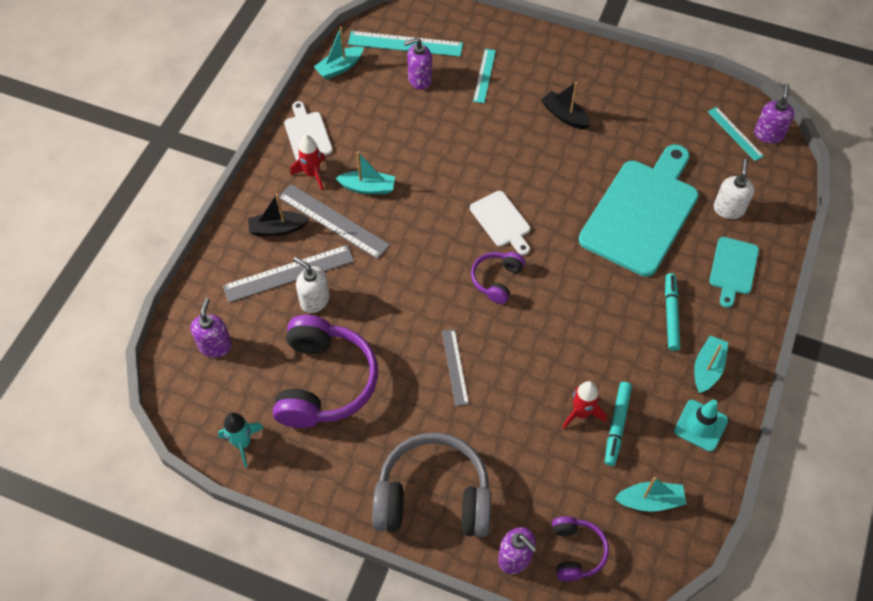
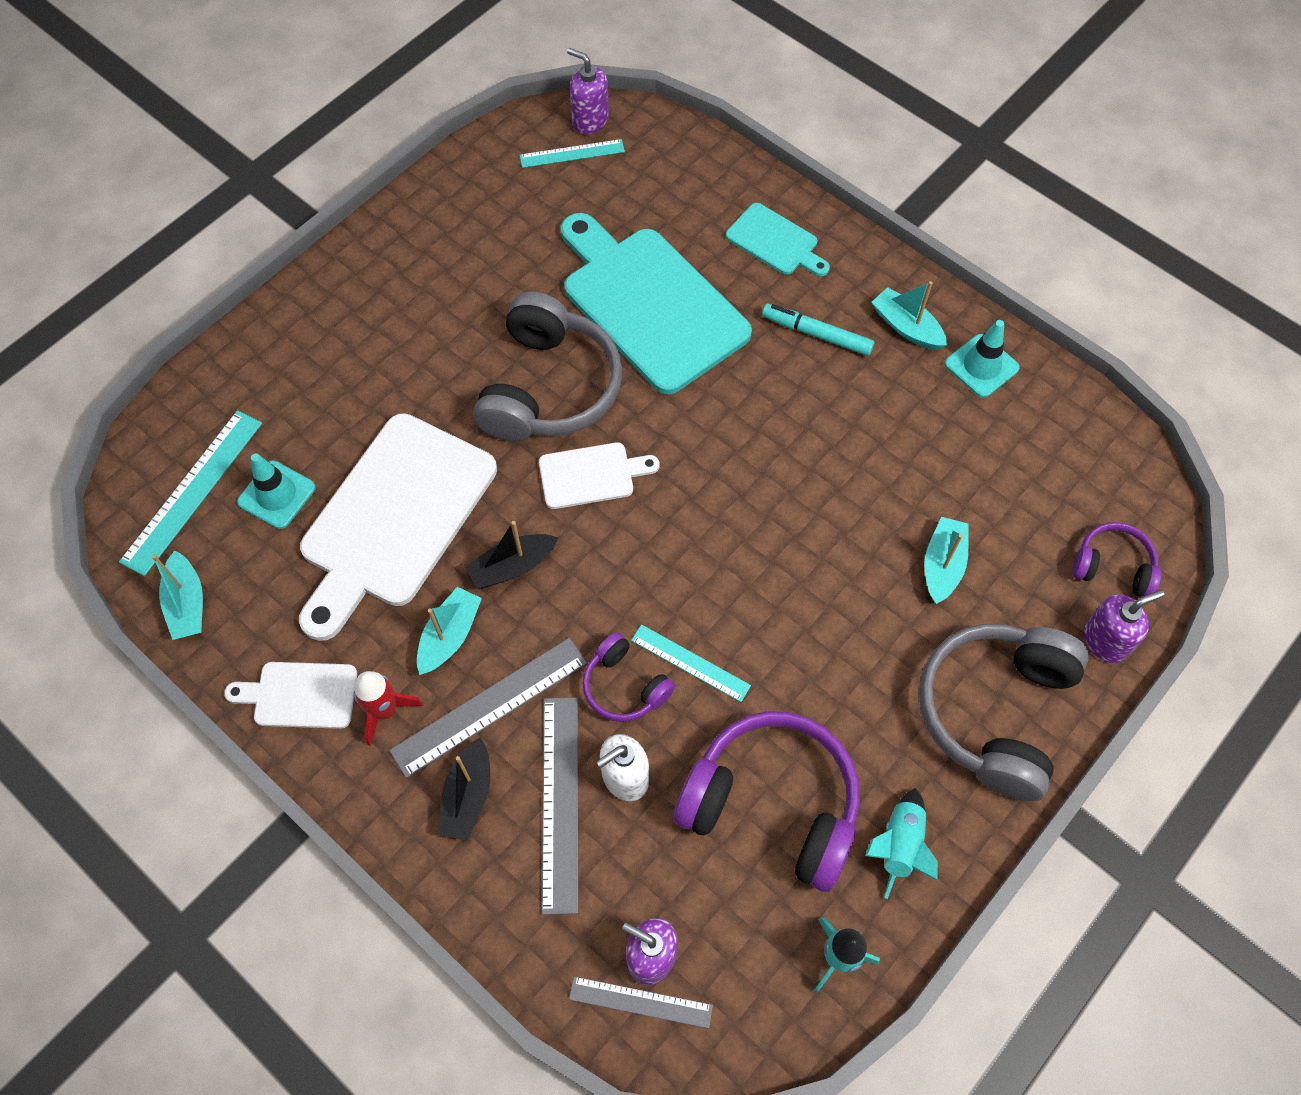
camera: 70 degrees left, 5 degrees up
purple soap dispenser [404,38,432,90] -> turquoise traffic cone [237,454,316,529]
grey ruler [442,329,469,406] -> grey ruler moved to [569,976,713,1029]
purple headphones [471,252,525,304] -> purple headphones moved to [583,632,675,722]
turquoise ruler [473,49,496,103] -> turquoise ruler moved to [631,624,751,702]
black boat [541,82,590,129] -> black boat moved to [465,521,558,589]
red rocket [562,381,607,429] -> none
turquoise marker [605,382,632,466] -> none
turquoise boat [614,477,687,512] -> turquoise boat moved to [924,517,969,604]
white soap dispenser [714,159,755,219] -> none
none -> white cutting board [299,413,497,641]
none -> grey headphones [473,291,623,441]
none -> turquoise rocket [865,788,938,899]

